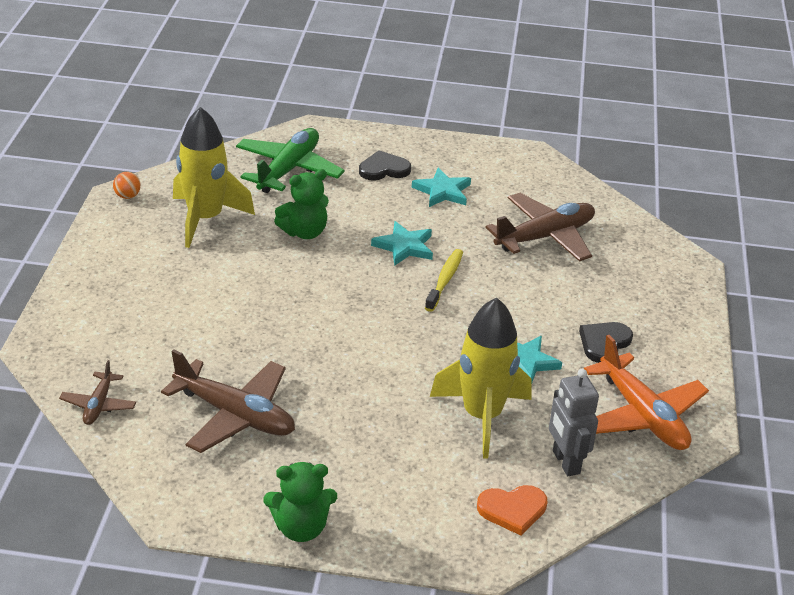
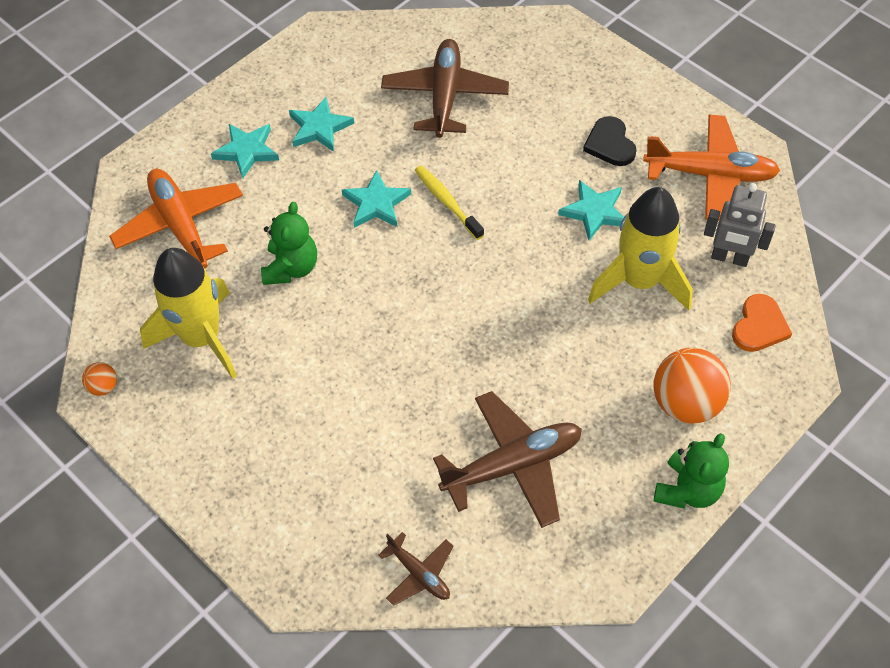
camera: 50 degrees left, 20 degrees up
green plane [236,128,345,193] -> orange plane [109,169,243,269]
black heart [359,150,411,181] -> turquoise star [211,124,279,178]
none -> orange ball [654,348,731,424]

